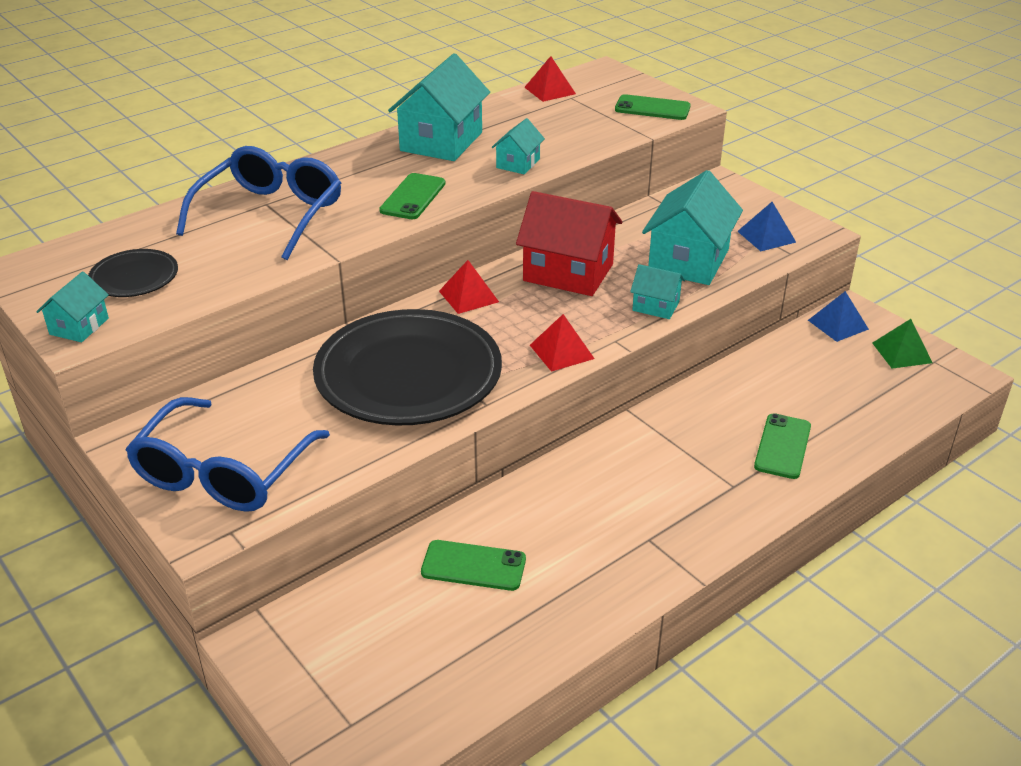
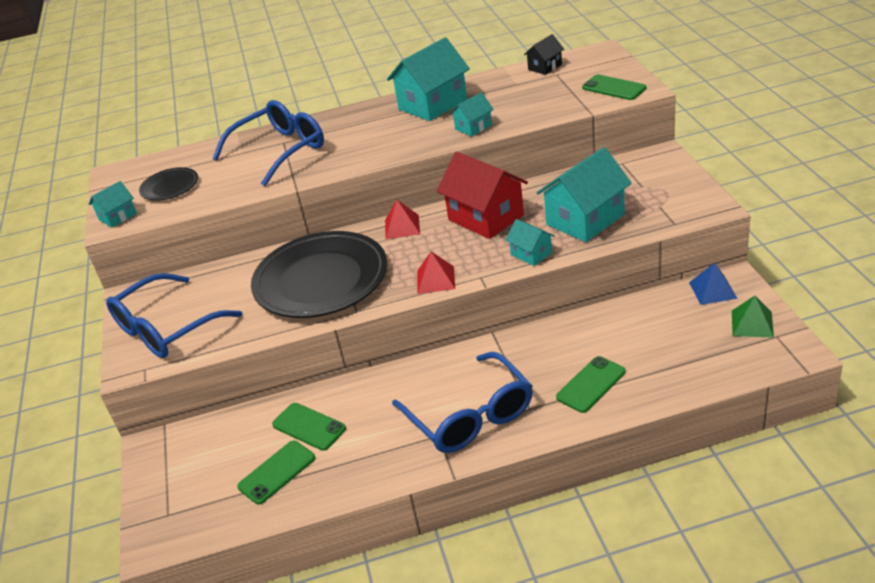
camera: 30 degrees right, 0 degrees up
green phone [379,173,446,219] -> green phone moved to [237,441,315,505]
red pyramid [524,56,576,102] -> black house [524,34,564,75]
blue pyramid [737,202,796,251] -> none
none -> blue glasses [392,352,533,453]

